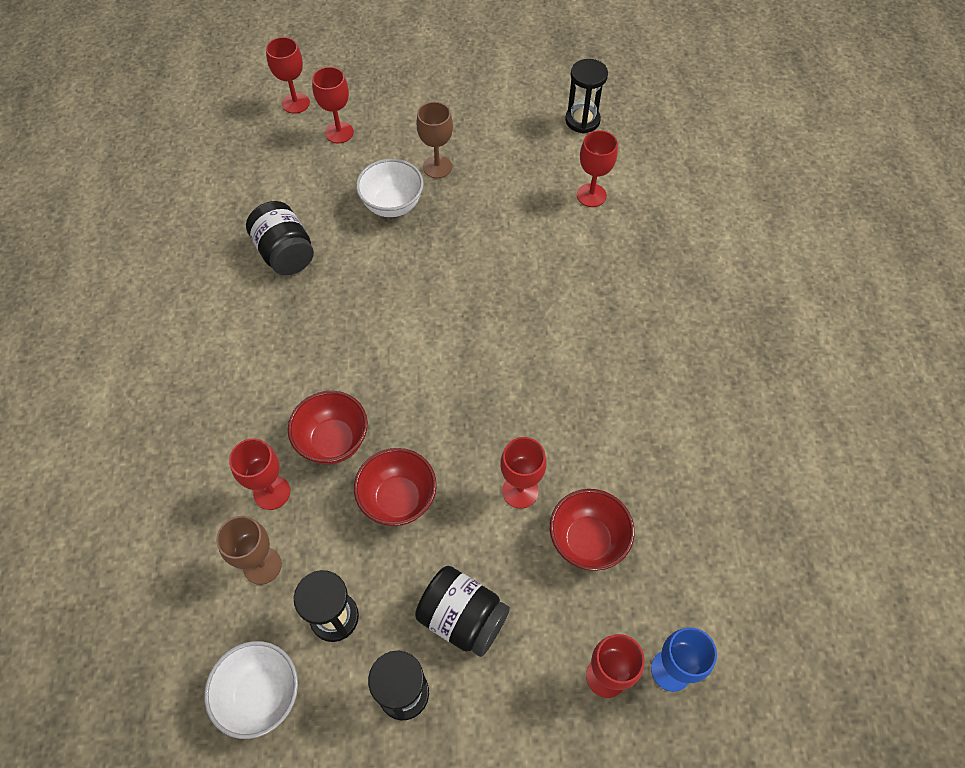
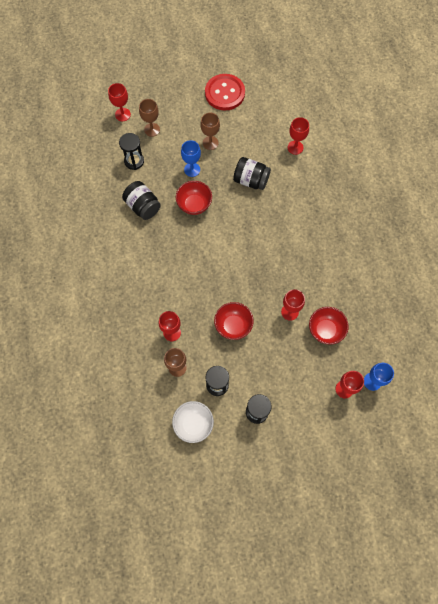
camera: 10 degrees left, 10 degrees up
red bowl [288,391,368,464] -> red bowl moved to [176,181,212,215]
red goblet [312,67,354,143] -> brown goblet [139,99,160,137]
white bowl [356,159,424,217] -> blue goblet [181,140,201,177]
black jar [415,566,510,657] -> black jar moved to [233,157,271,190]
black hourglass [565,59,608,134] -> black hourglass moved to [119,133,144,170]
none -> red button [205,74,245,110]

